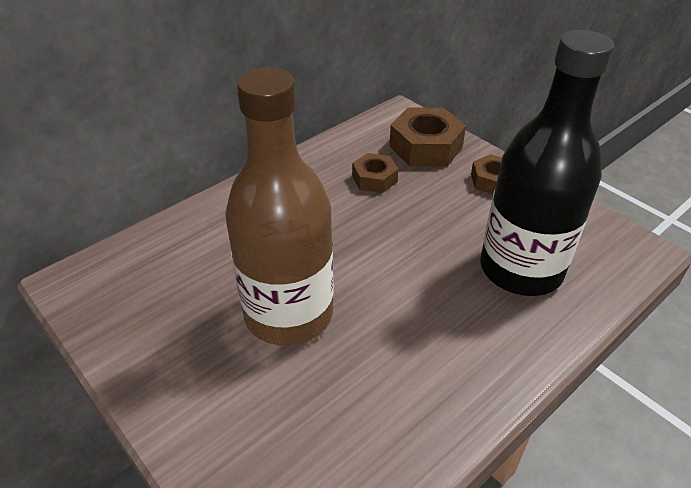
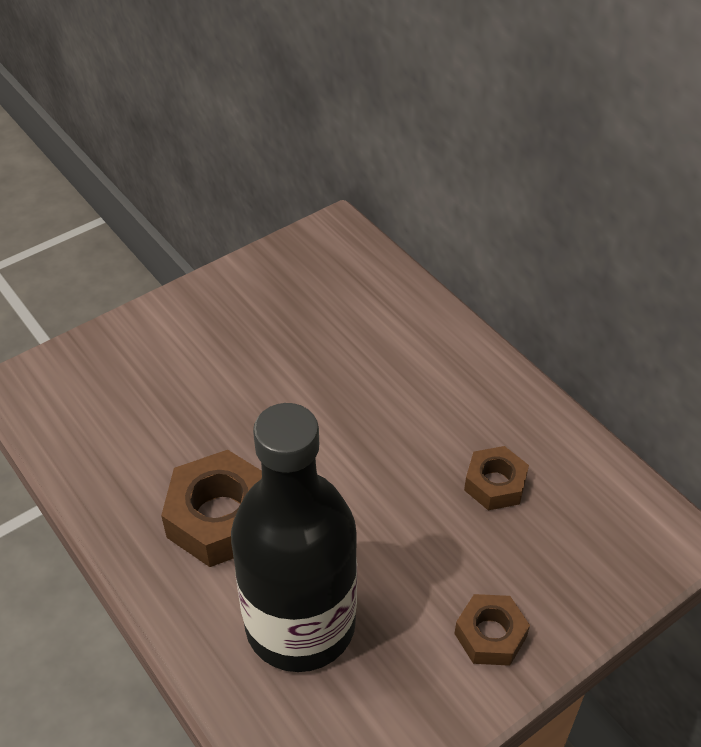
camera: 95 degrees right, 5 degrees up
brown bottle [225,67,334,346] -> none
brown nut [389,107,466,166] -> brown nut moved to [161,450,262,567]

